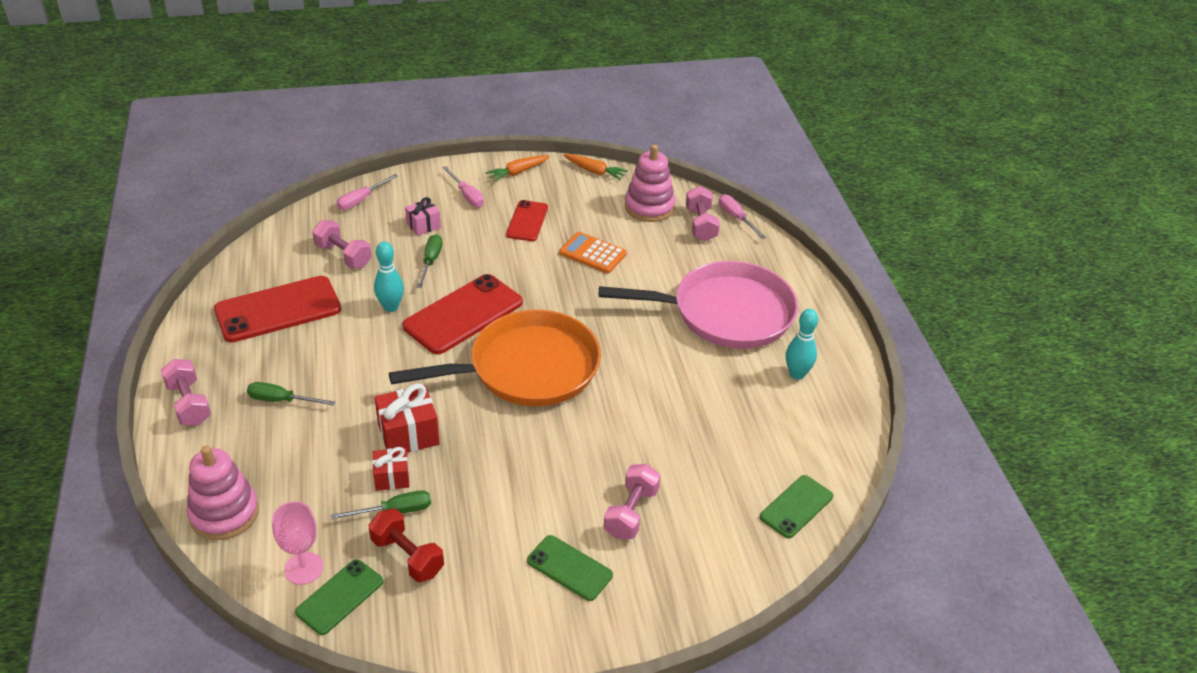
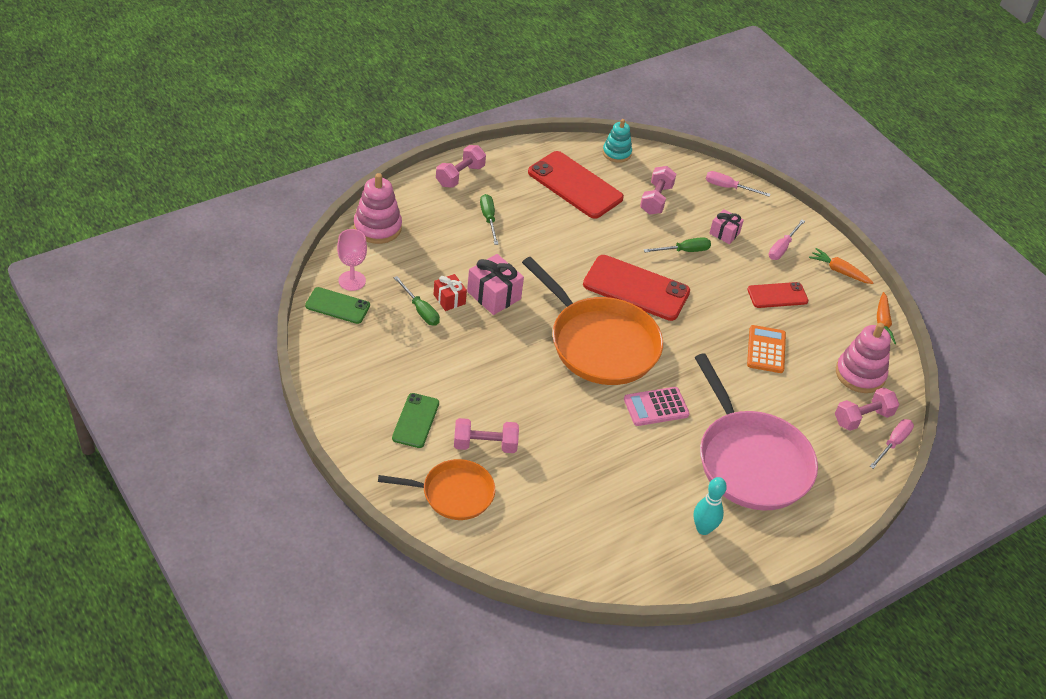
camera: 65 degrees right, 5 degrees up
red dumbbell [369,508,444,582] -> none
turquoise bowling pin [374,241,404,312] -> none
red gift [374,383,440,453] -> pink gift [467,254,524,315]
green phone [760,475,833,538] -> none
none -> orange pan [378,459,495,520]
none -> turquoise stacking toy [603,119,632,163]
none -> pink calculator [624,387,690,426]

